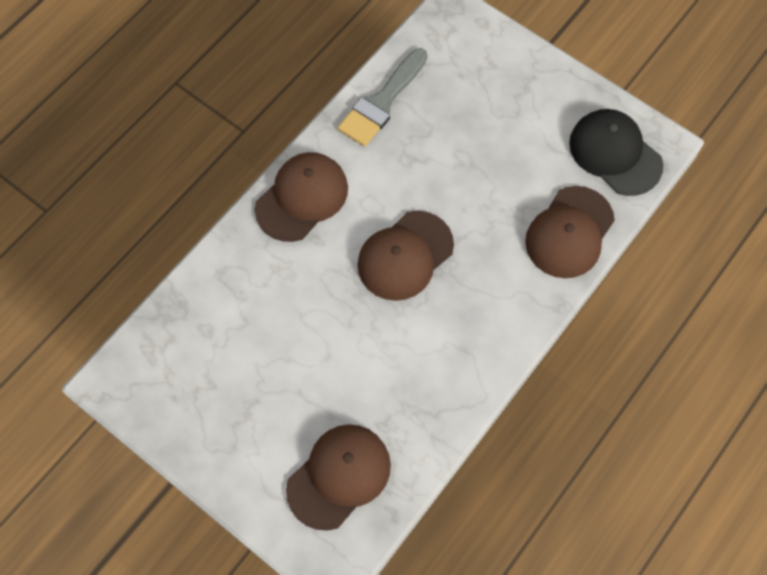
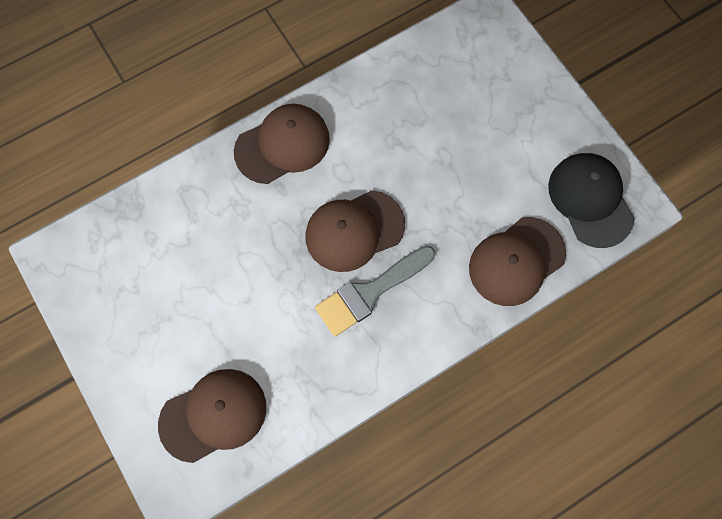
camera: 20 degrees right, 5 degrees up
grey brush [338,48,427,147] -> grey brush moved to [315,246,435,336]

